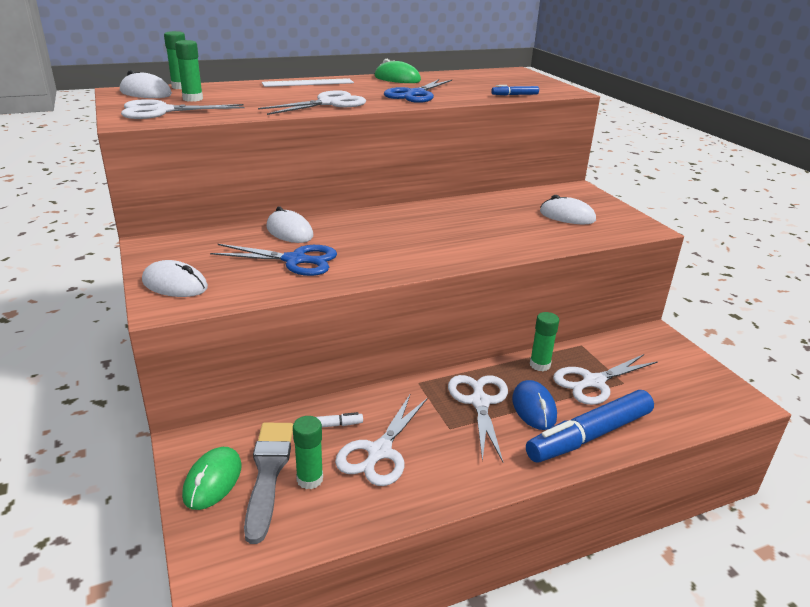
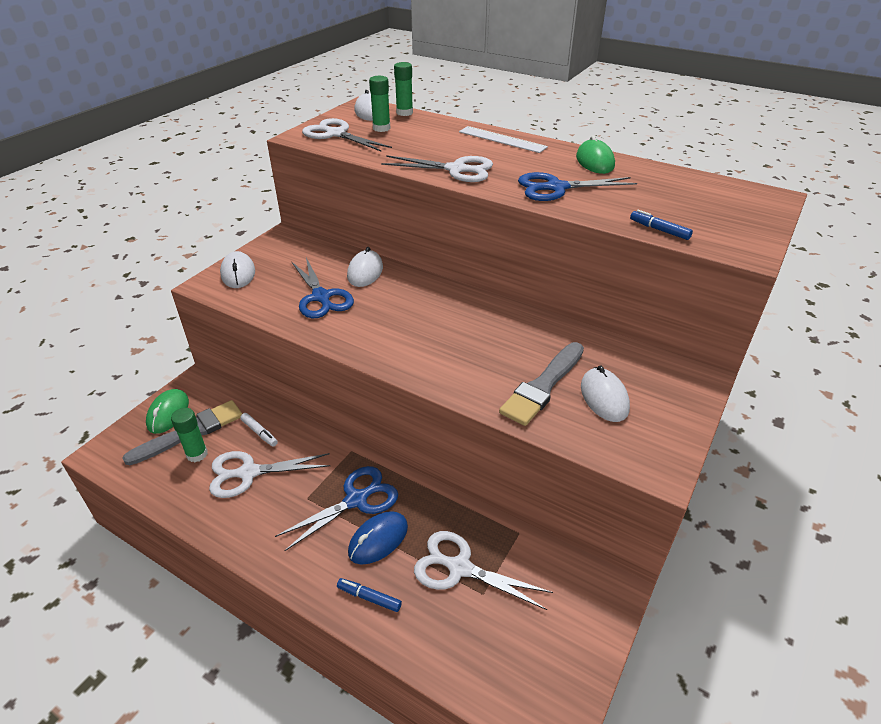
camera: 55 degrees right, 10 degrees up
green mouse [182,447,242,510] -> green mouse turned 60 degrees counterclockwise [146,389,189,434]
white scissors [448,375,508,462] -> blue scissors [275,466,398,551]
blue marker [526,390,654,463] -> blue marker [337,578,402,612], size x0.42
green glue stick [530,312,559,371] -> none
none -> grey brush [499,342,584,426]

